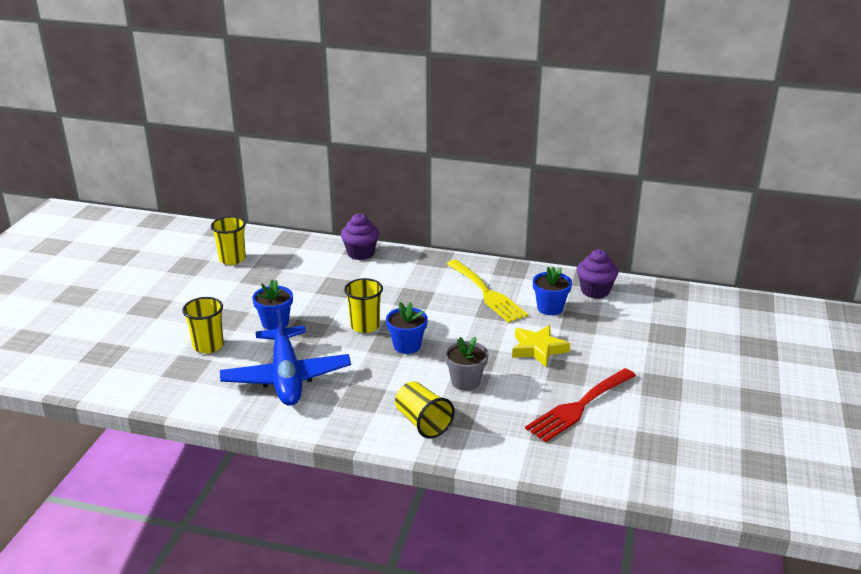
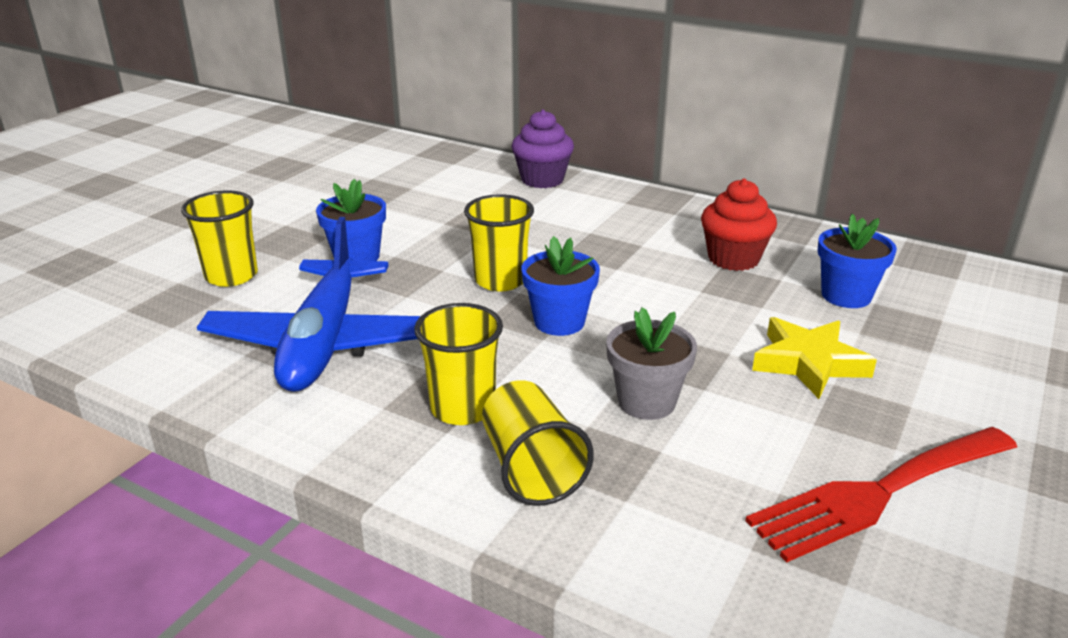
camera: 15 degrees right, 0 degrees up
yellow cup [211,216,246,265] -> yellow cup moved to [414,303,503,425]
yellow fork [447,260,528,323] -> red cupcake [701,178,777,271]
purple cupcake [577,249,618,299] -> none

